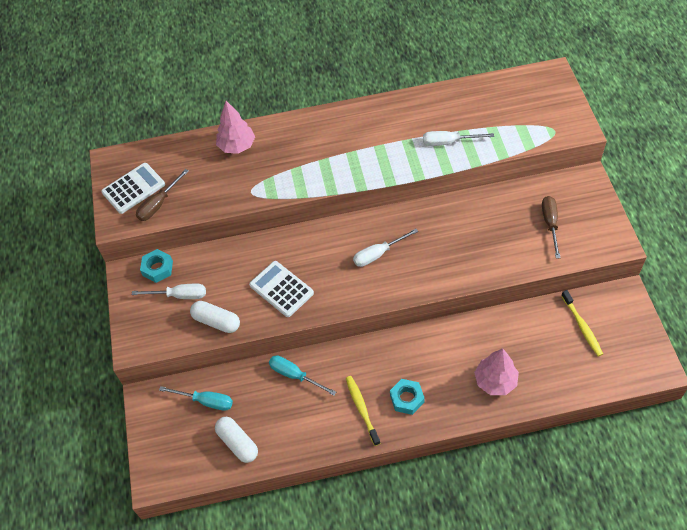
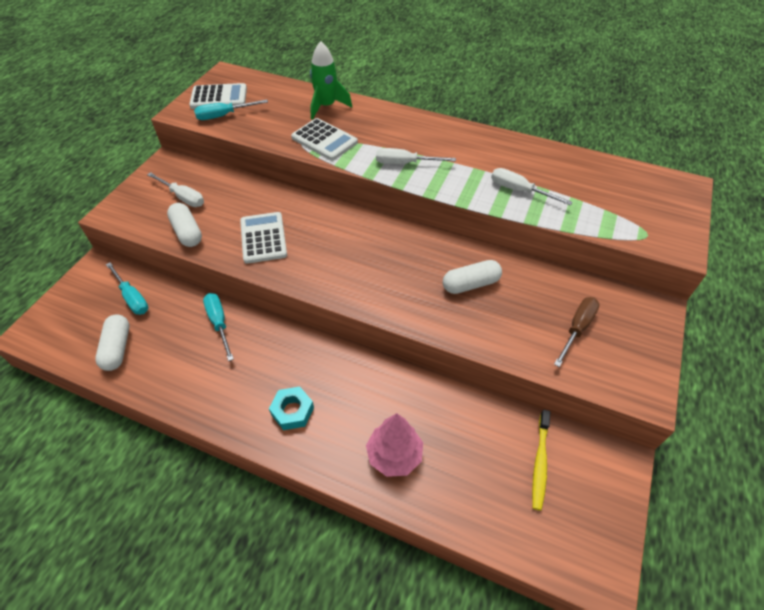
camera: 30 degrees right, 5 degrees down
brown screwdriver [136,169,189,221] -> turquoise screwdriver [194,100,268,120]
turquoise nut [140,249,173,283] -> none
pink tree [216,101,255,154] -> green rocket [310,41,352,120]
yellow toothbrush [346,376,380,446] -> none
white screwdriver [353,229,418,267] -> white screwdriver moved to [376,148,456,164]
none -> white calculator [291,118,358,160]
none -> white capsule [443,260,502,294]

